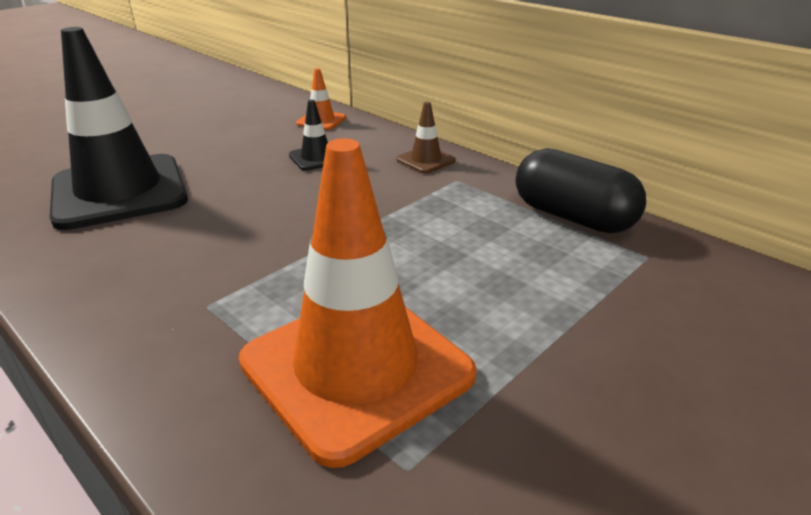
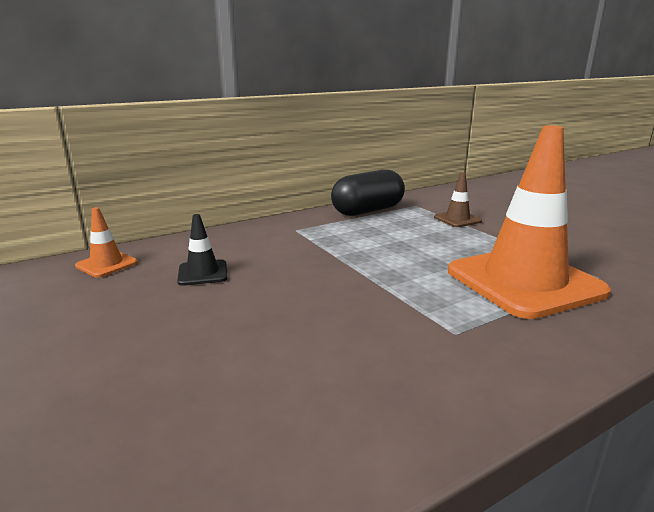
camera: 75 degrees left, 10 degrees down
black traffic cone [50,27,188,230] -> none
brown traffic cone [397,101,456,173] -> brown traffic cone moved to [434,173,482,227]

